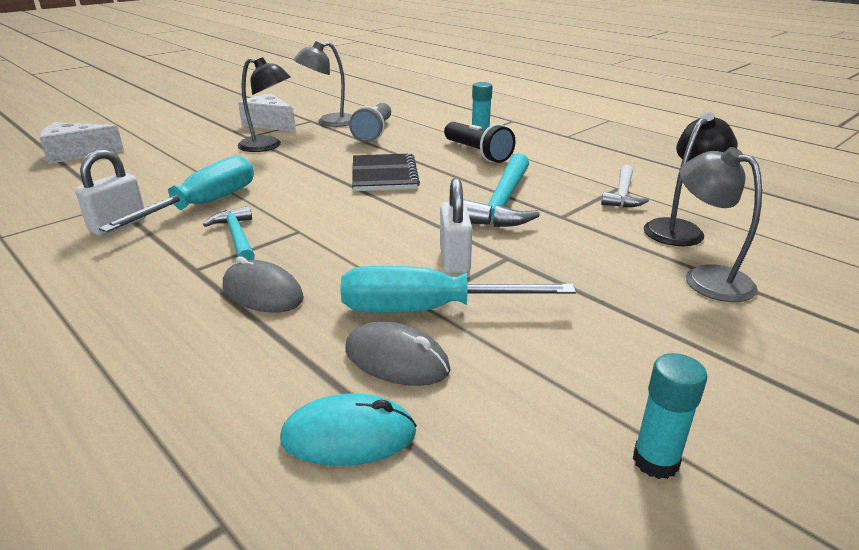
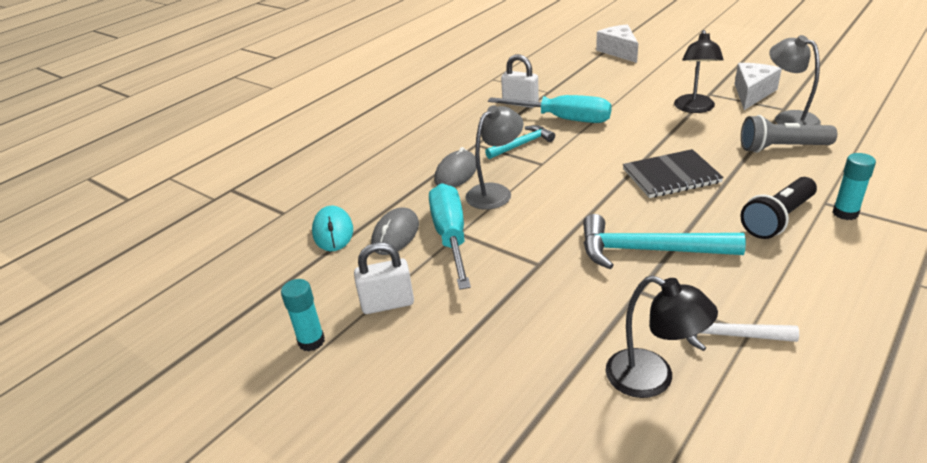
camera: 85 degrees right, 5 degrees up
white padlock [440,178,472,274] -> white padlock moved to [354,242,414,314]
grey lamp [680,147,762,302] -> grey lamp moved to [465,105,523,209]

